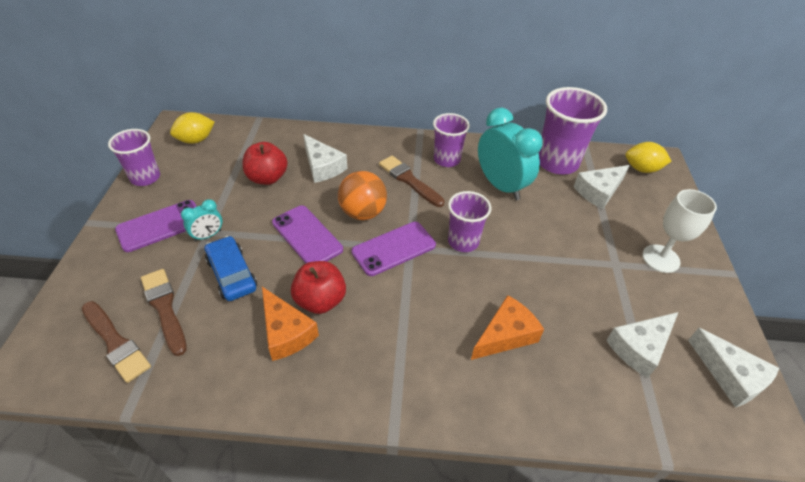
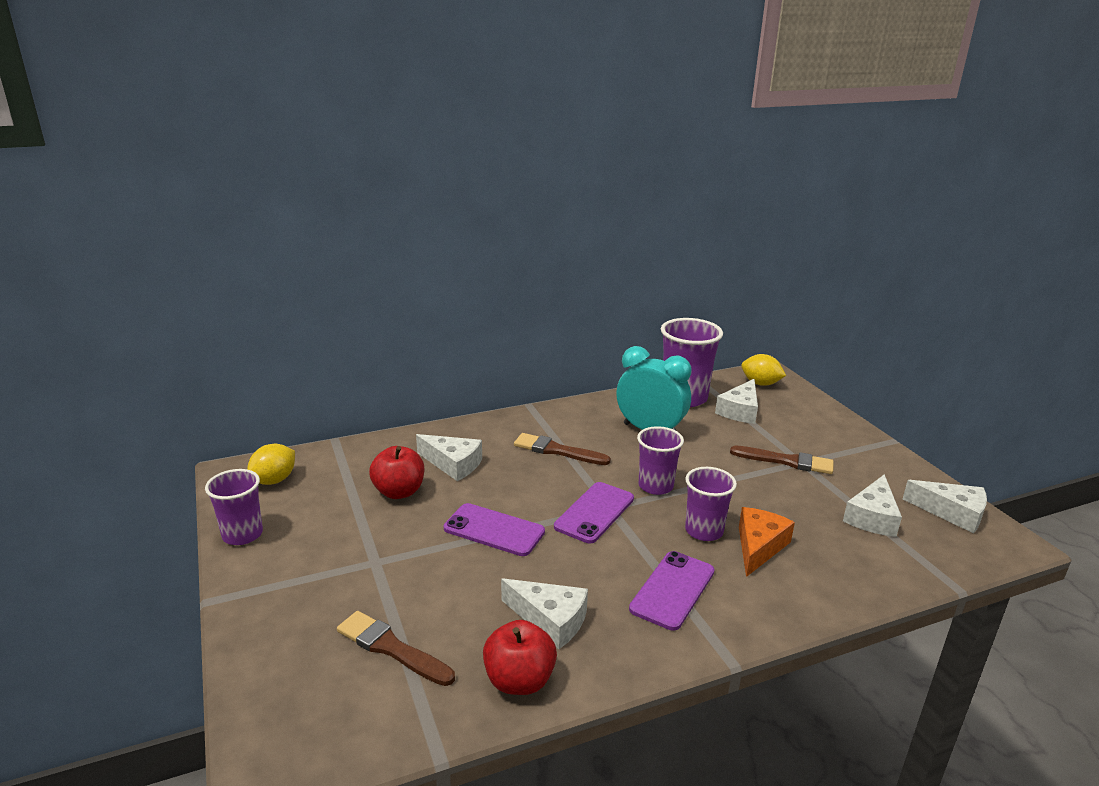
camera: 25 degrees left, 20 degrees down
brown brush [82,301,151,383] -> brown brush moved to [730,446,834,474]
purple phone [115,200,197,252] -> purple phone moved to [629,551,715,631]
turquoise clock [181,199,222,242] -> none
blue car [205,236,257,301] -> none
orange cheese [262,287,319,361] -> white cheese [501,578,588,649]
red apple [291,261,346,314] -> red apple moved to [483,620,557,695]
orange ball [338,171,387,220] -> none
purple cup [433,113,470,167] -> purple cup moved to [685,467,737,541]
yellow lemon [625,142,671,173] -> yellow lemon turned 45 degrees clockwise [741,354,786,386]
white goblet [642,189,717,273] -> none

